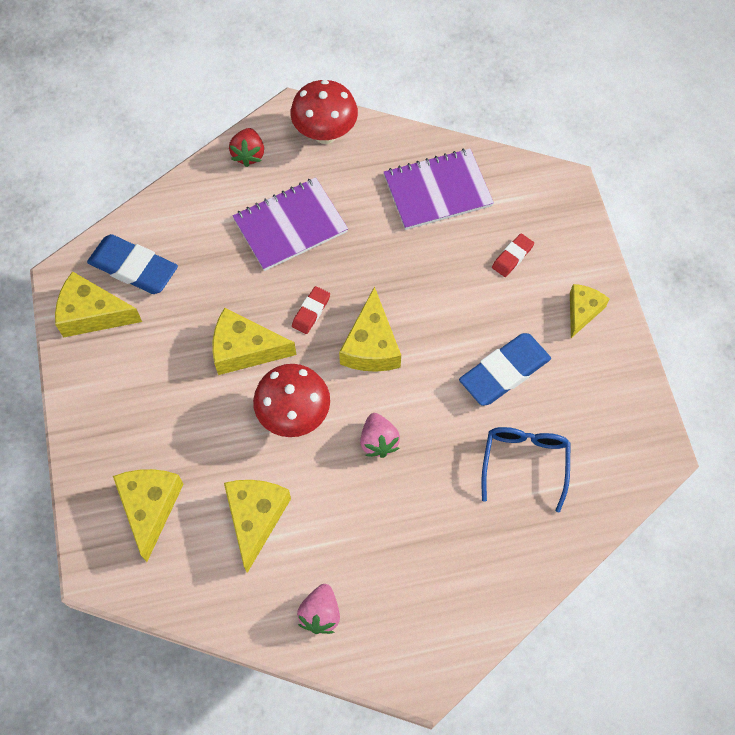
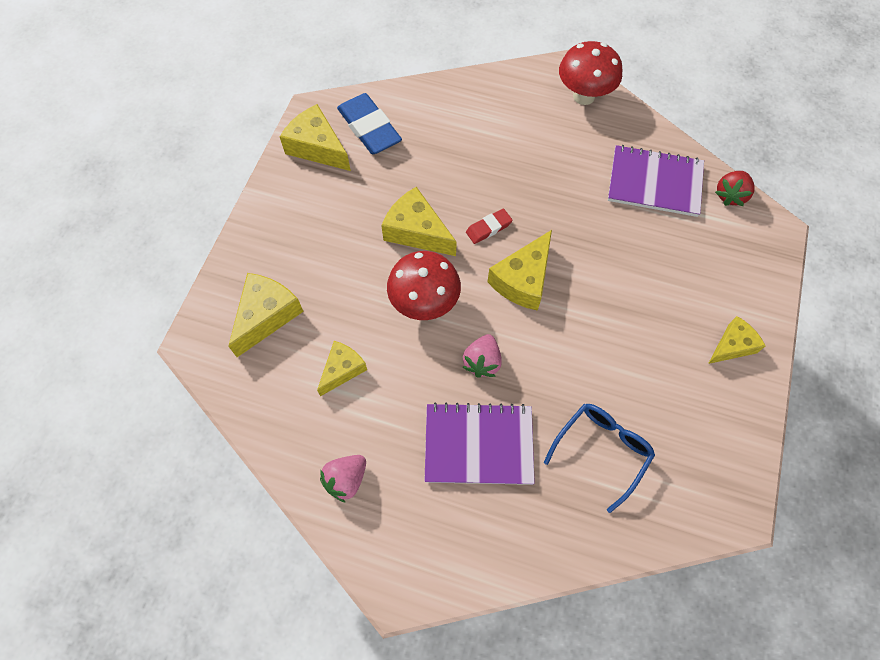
camera: 30 degrees right, 0 degrees up
yellow cheese [224,480,291,573] -> yellow cheese [317,341,367,396], size x0.65
red strawberry [229,128,264,167] -> red strawberry moved to [715,171,755,206]
purple notebook [233,177,348,271] -> purple notebook moved to [425,402,535,485]
blue eraser [459,333,551,406] -> none
red eraser [492,233,534,277] -> none

